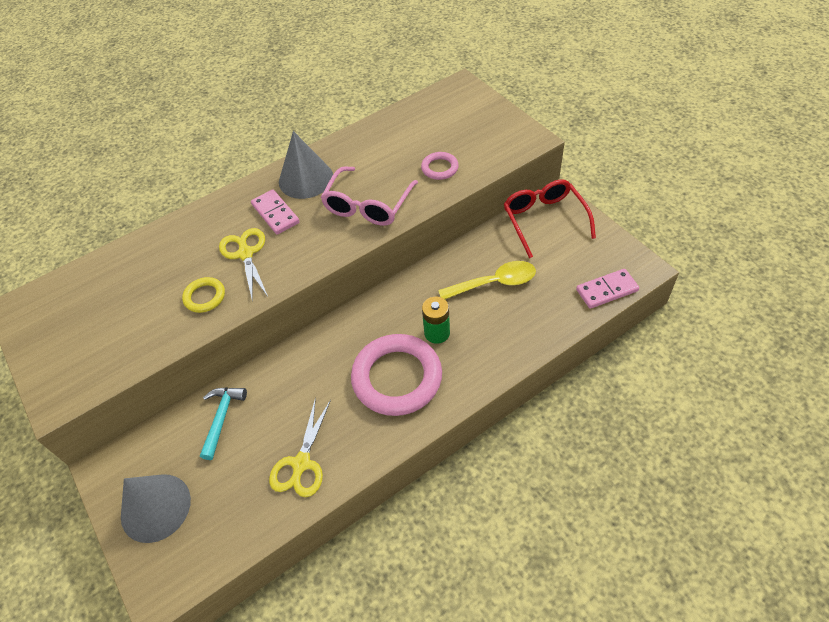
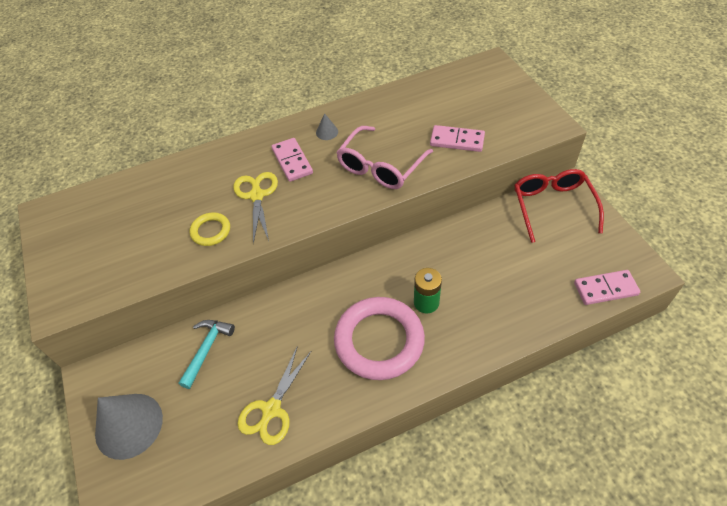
camera: 10 degrees right, 0 degrees up
grey cone [279,131,333,199] -> grey cone [316,113,338,140], size x0.43
pink ring [421,152,459,180] -> pink domino [430,125,485,152]
yellow spoon [438,261,536,299] -> none

